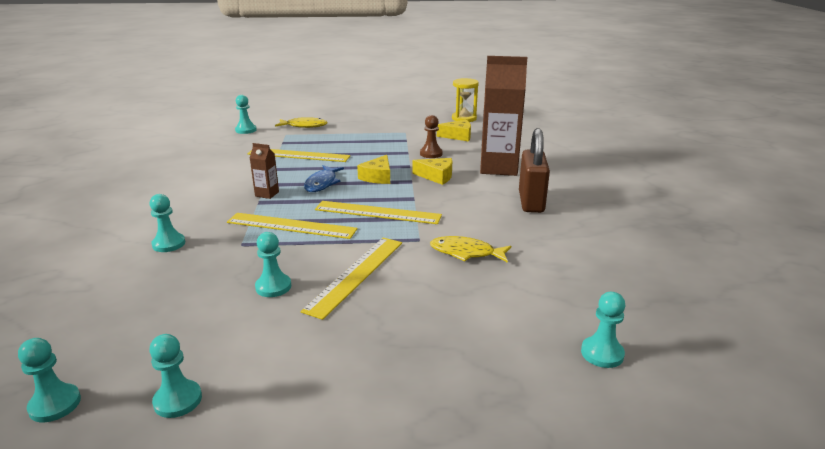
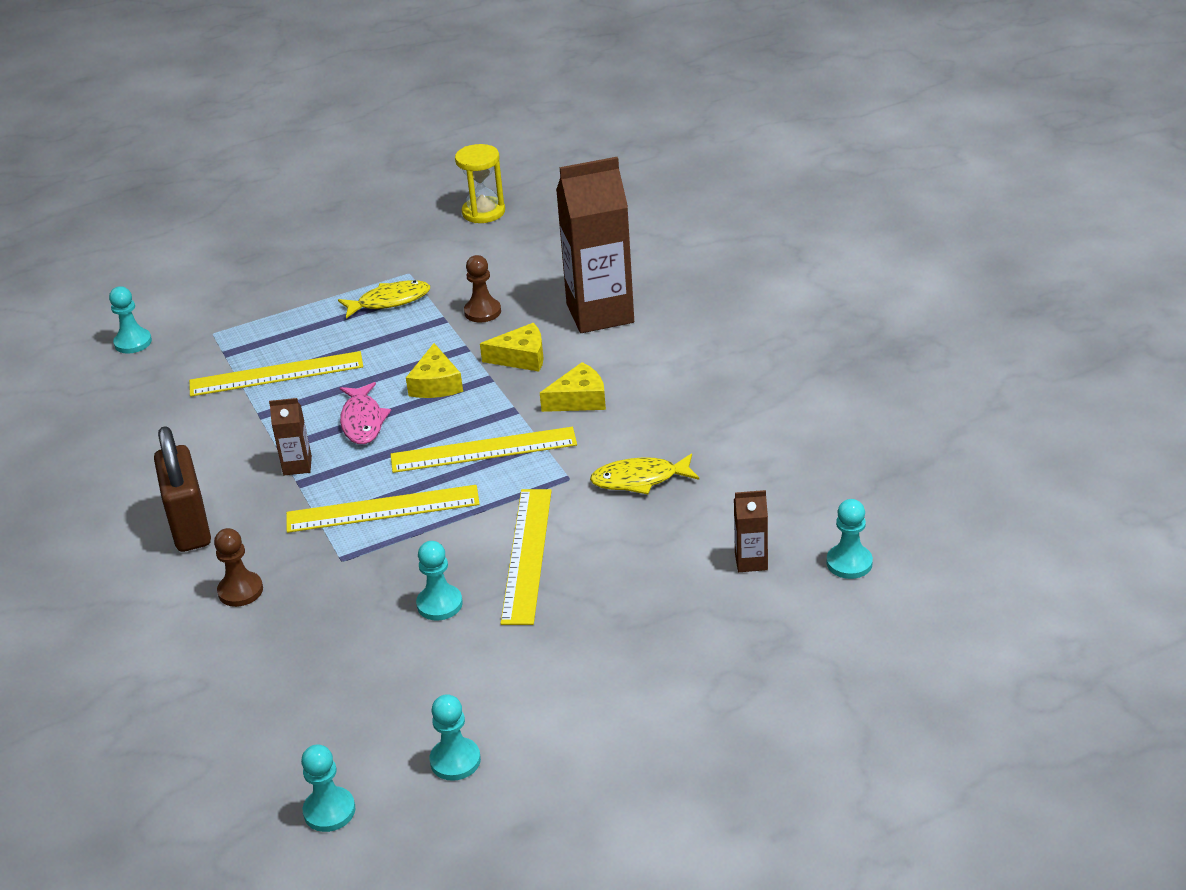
camera: 20 degrees left, 10 degrees up
turquoise pawn [149,194,185,252] -> brown pawn [214,528,263,607]
yellow fish [275,117,328,128] -> yellow fish moved to [338,280,430,318]
blue fish [304,165,344,192] -> pink fish [340,382,391,444]
yellow cheese [437,120,471,141] -> yellow cheese moved to [540,362,606,412]
brown padlock [519,128,550,213] -> brown padlock moved to [154,426,211,552]
none -> brown carton [734,490,768,572]

